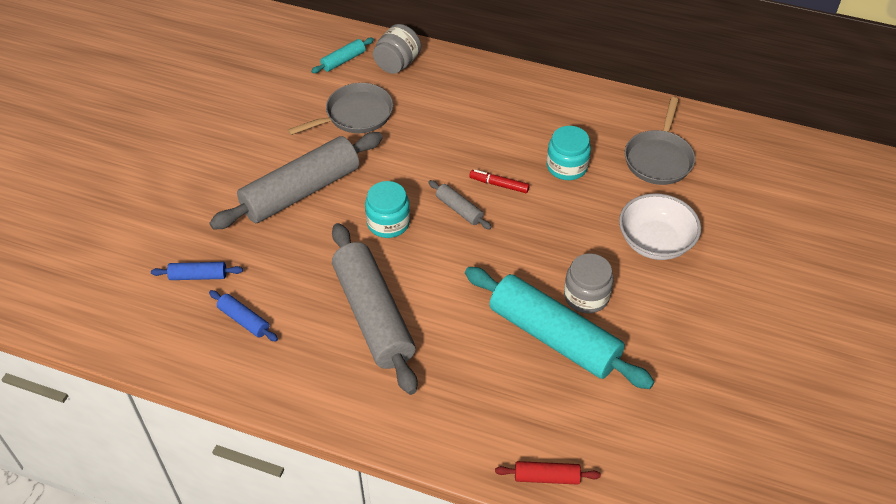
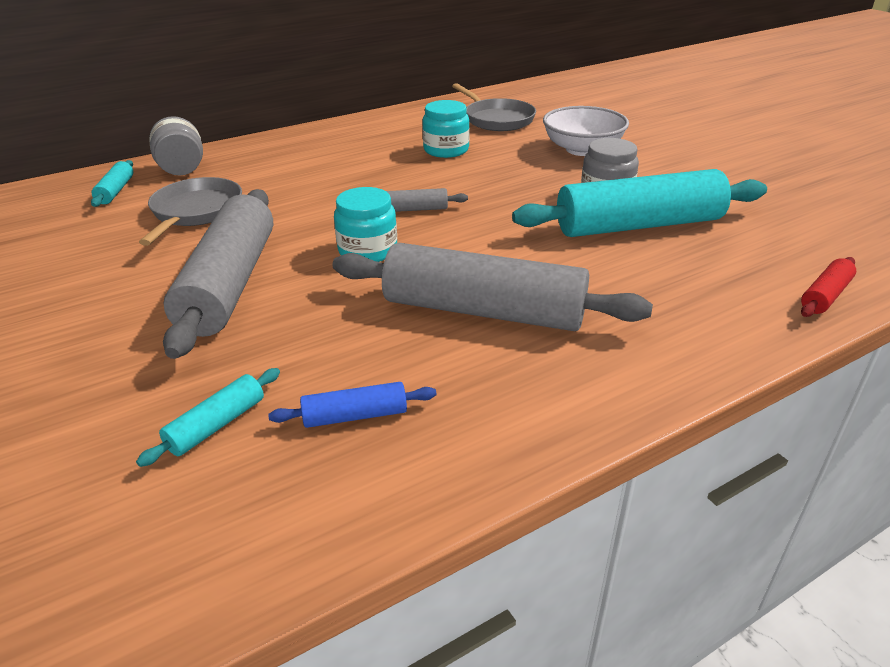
camera: 50 degrees left, 15 degrees down
blue rolling pin [151,262,243,280] -> turquoise rolling pin [136,368,280,467]
red marker [469,170,530,193] -> none

